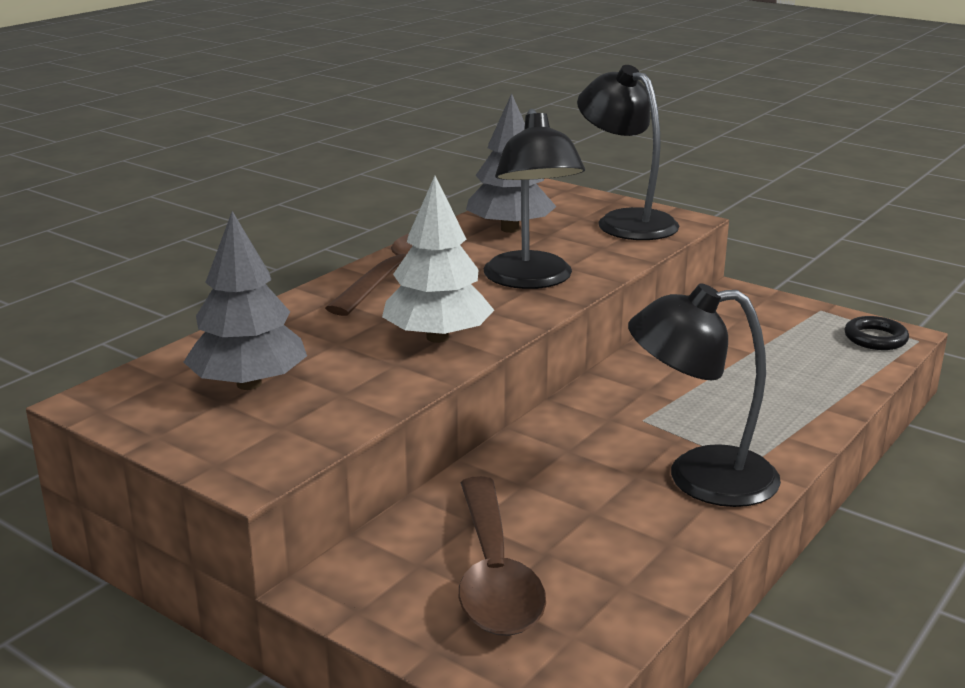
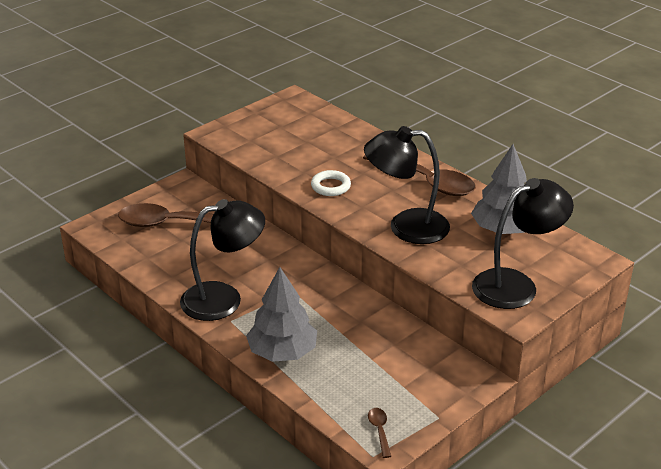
camera: 100 degrees right, 10 degrees up
grey tree [184,211,307,390] -> grey tree moved to [246,267,317,362]
white tree [382,176,494,343] -> white ring [311,170,351,196]
black lamp [628,283,781,507] -> black lamp turned 60 degrees clockwise [180,199,265,321]
black ring [844,316,909,350] -> brown spoon [368,408,391,458]

